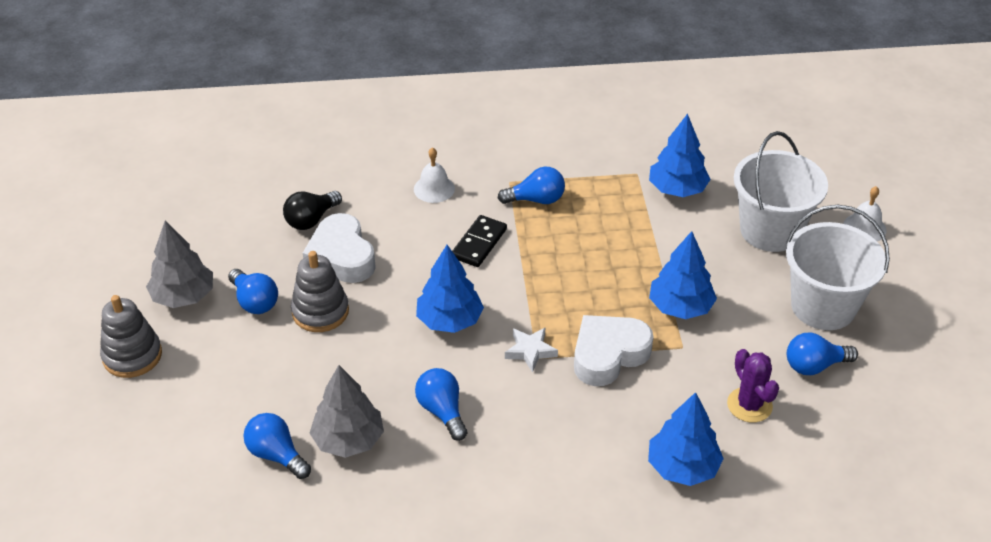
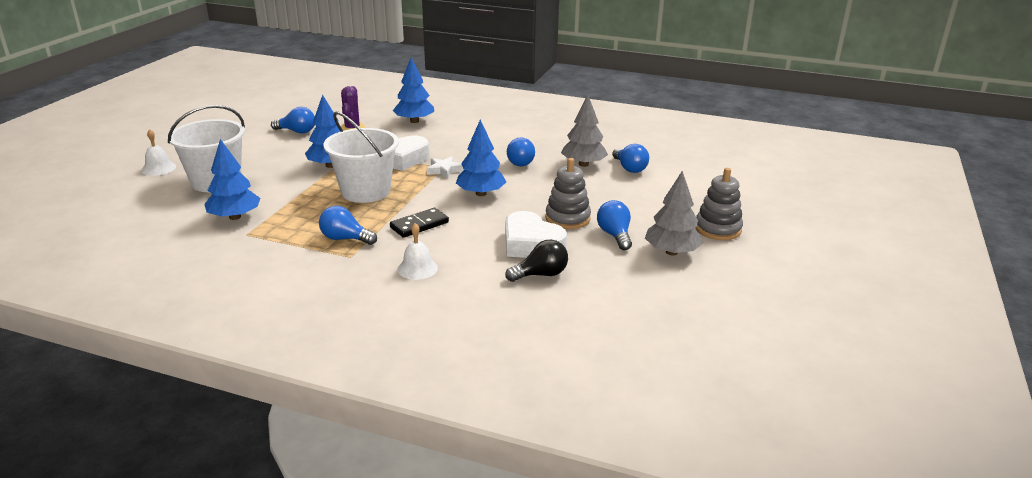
camera: 155 degrees left, 15 degrees down
white heart [303,213,376,283] -> white heart turned 135 degrees clockwise [505,211,567,258]
white bucket [786,205,890,330] -> white bucket moved to [324,111,399,203]

